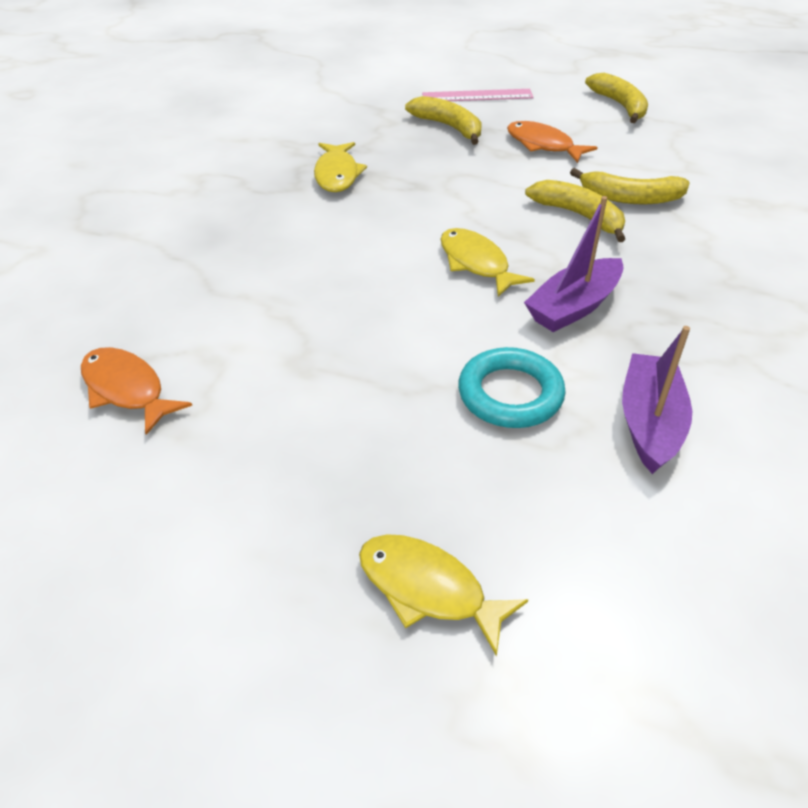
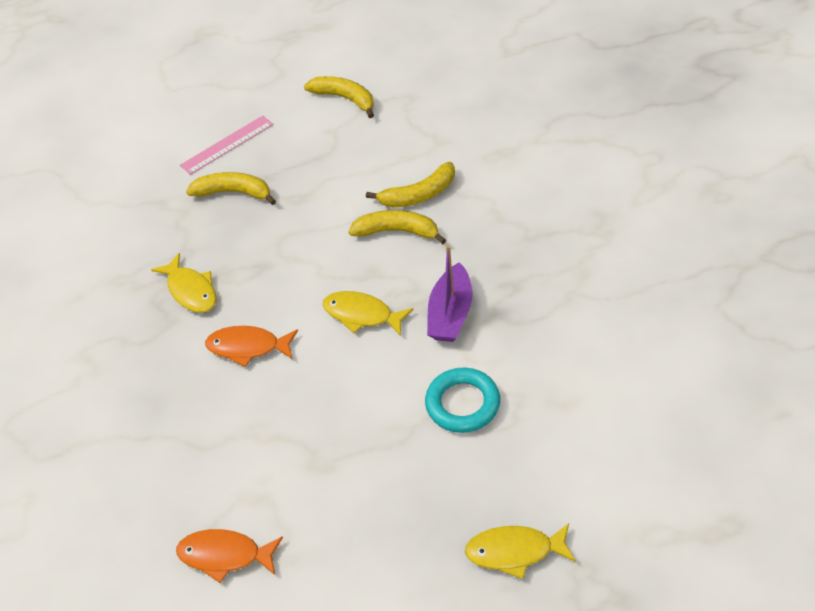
camera: 30 degrees left, 5 degrees up
orange fish [507,121,598,163] -> orange fish moved to [205,326,298,367]
purple boat [622,326,692,474] -> none

